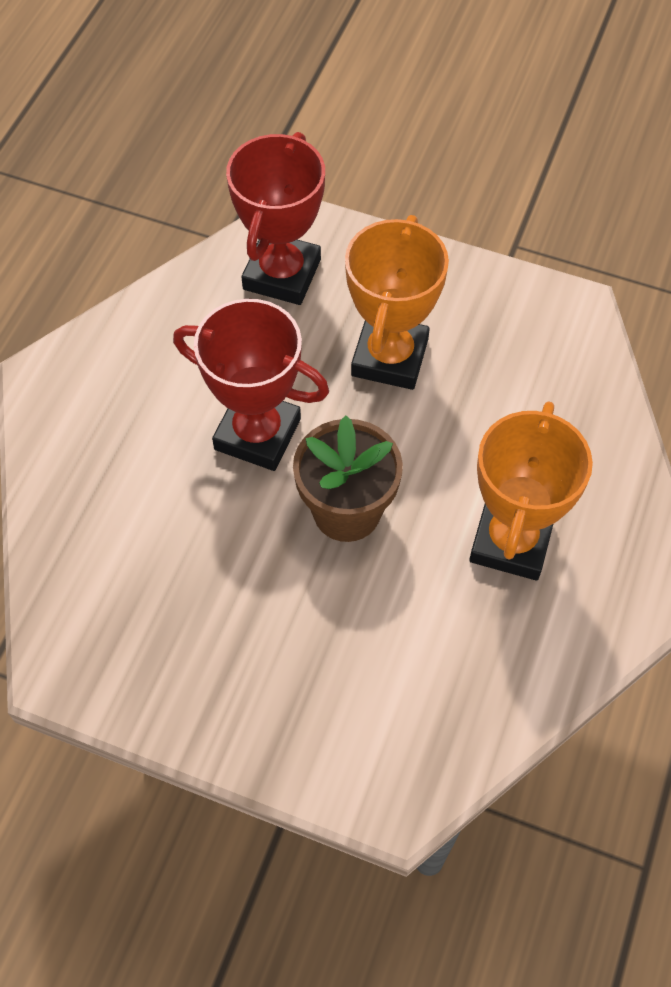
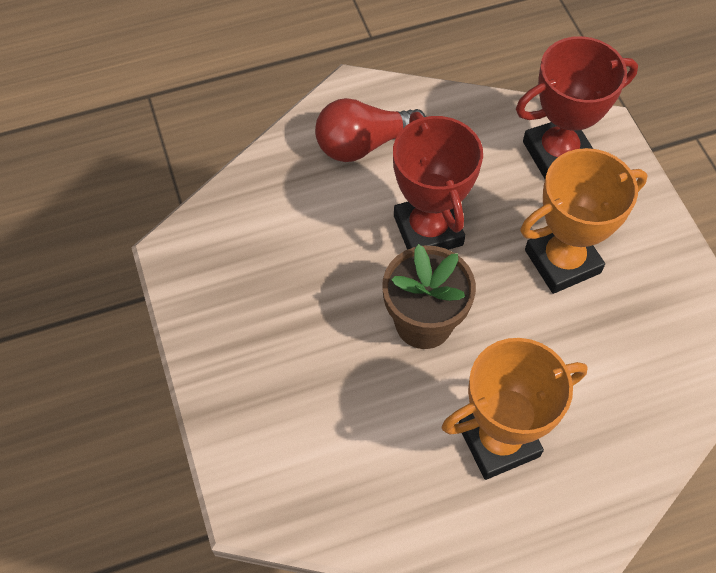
camera: 50 degrees right, 0 degrees up
none -> red light bulb [315,98,426,162]

